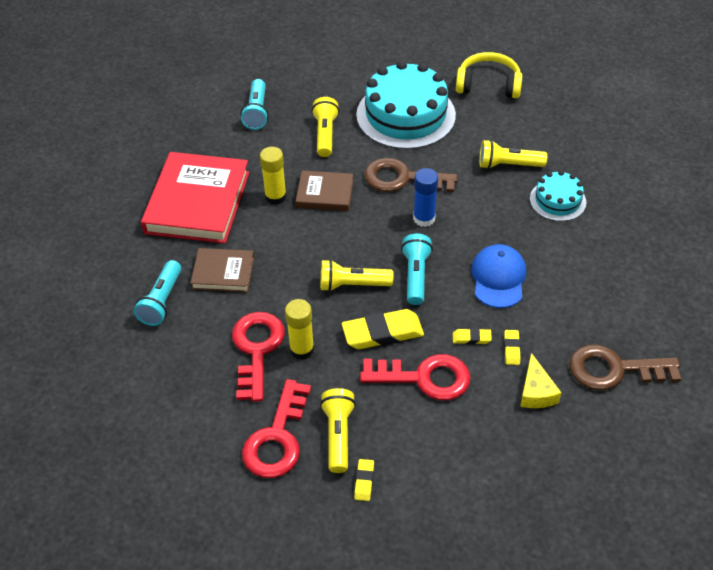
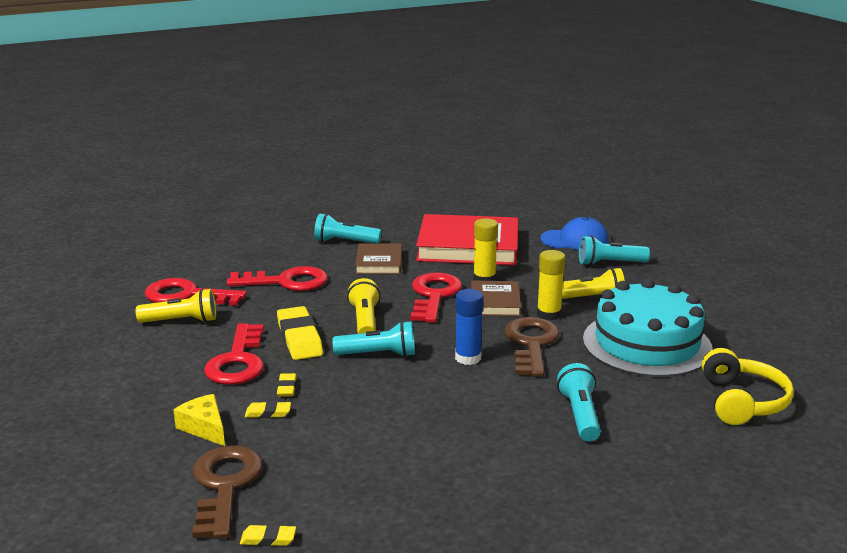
camera: 85 degrees right, 25 degrees down
yellow glue stick [285,299,314,360] -> yellow glue stick moved to [537,250,566,320]
yellow eraser [354,459,374,501] -> yellow eraser moved to [240,524,296,546]
blue cap [471,244,526,308] -> blue cap moved to [540,217,609,250]
yellow flashlight [479,140,547,169] -> turquoise flashlight [557,363,601,441]
yellow cheese [520,353,561,408] -> yellow cheese turned 60 degrees clockwise [173,394,225,446]
turquoise cake [530,170,586,221] -> none
none -> red key [411,272,462,323]

